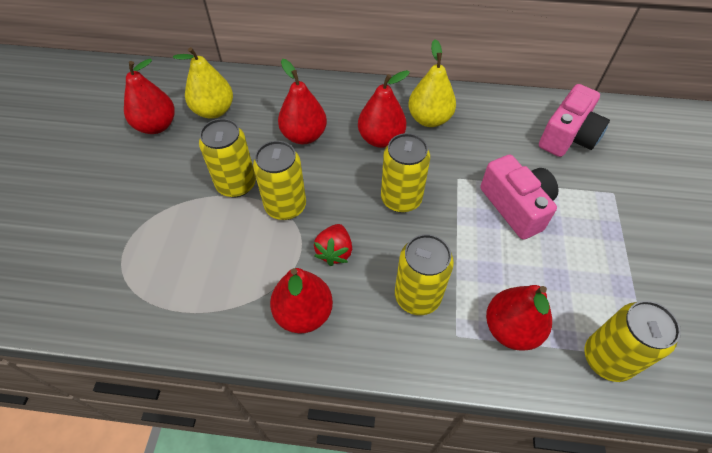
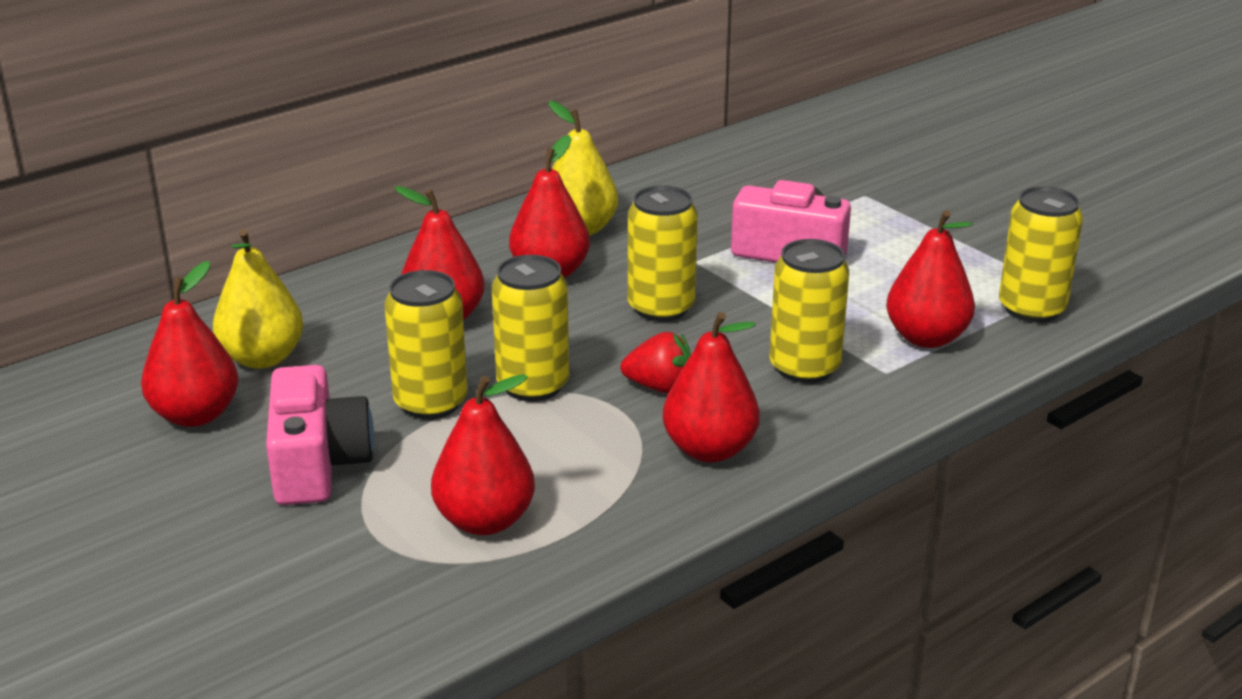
camera: 45 degrees left, 25 degrees down
red strawberry [314,224,352,266] -> red strawberry turned 45 degrees counterclockwise [620,332,691,394]
pink camera [539,84,610,157] -> pink camera moved to [266,365,374,505]
none -> red pear [431,374,535,535]

